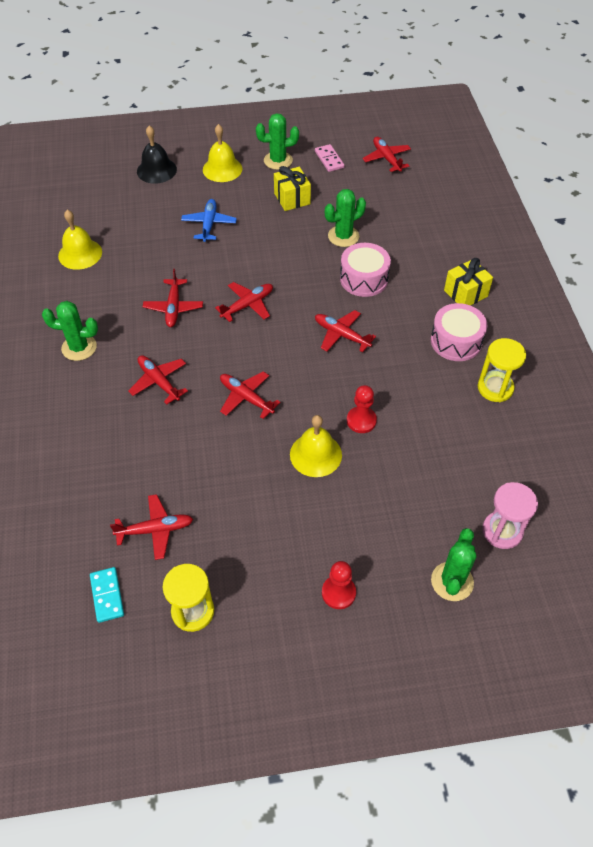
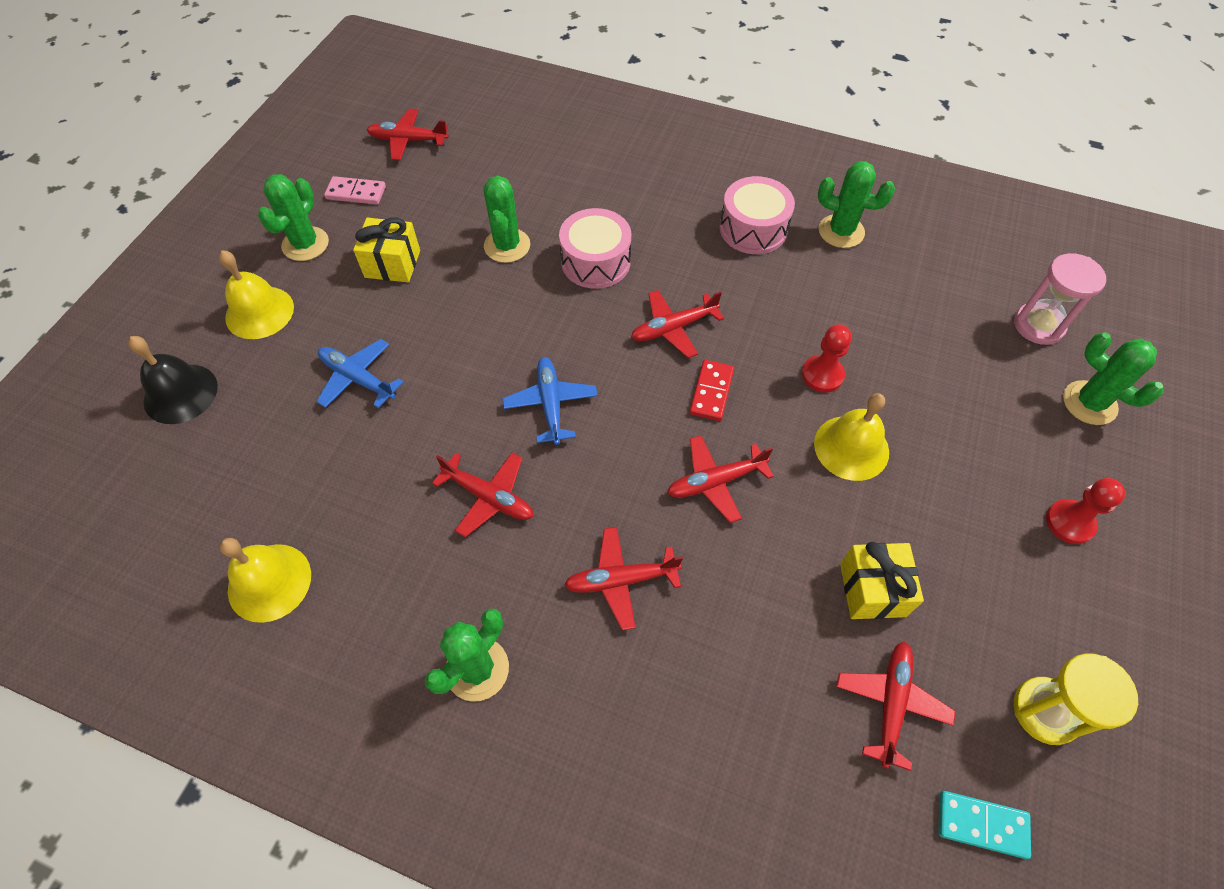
camera: 60 degrees left, 5 degrees up
red plane [215,282,273,322] -> blue plane [502,357,597,445]
yellow gift [444,258,493,306] -> yellow gift moved to [840,542,924,619]
yellow hourglass [478,338,526,402] -> green cactus [818,161,895,248]
none -> red domino [690,360,734,421]

